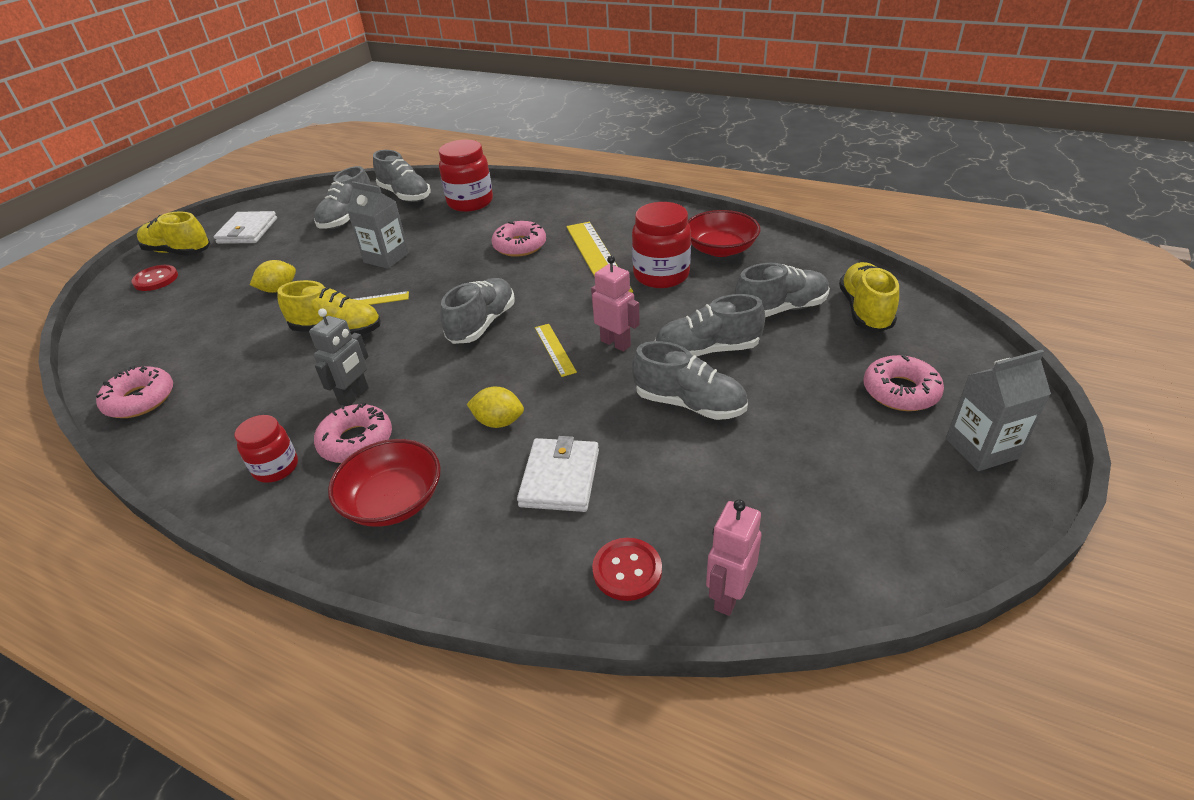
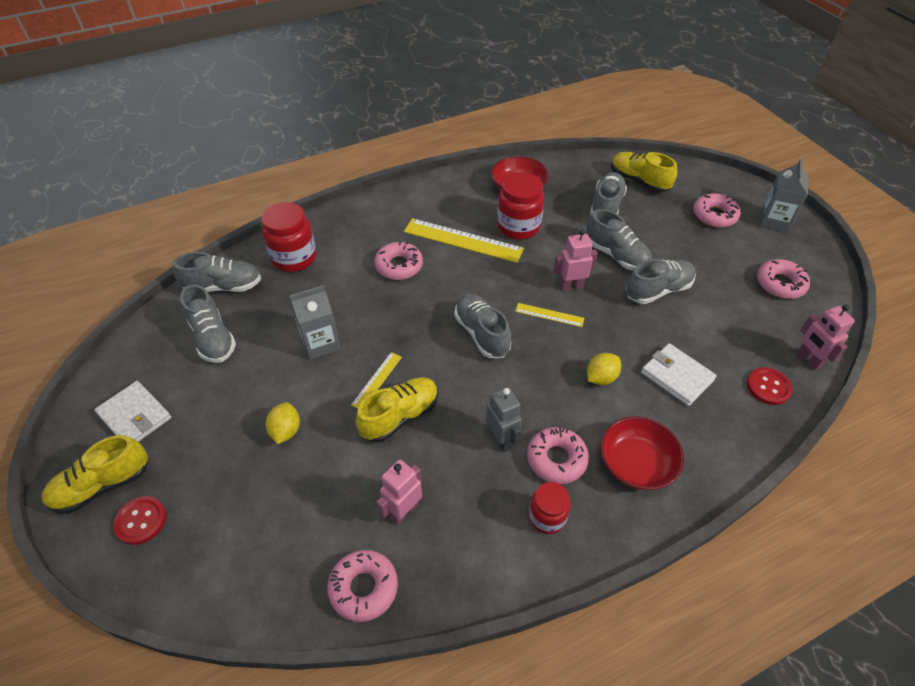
camera: 55 degrees left, 10 degrees up
grey shoe [655,294,765,357] -> grey shoe turned 75 degrees counterclockwise [586,209,652,270]
none -> pink robot [376,459,422,525]
none -> pink donut [757,259,810,299]

